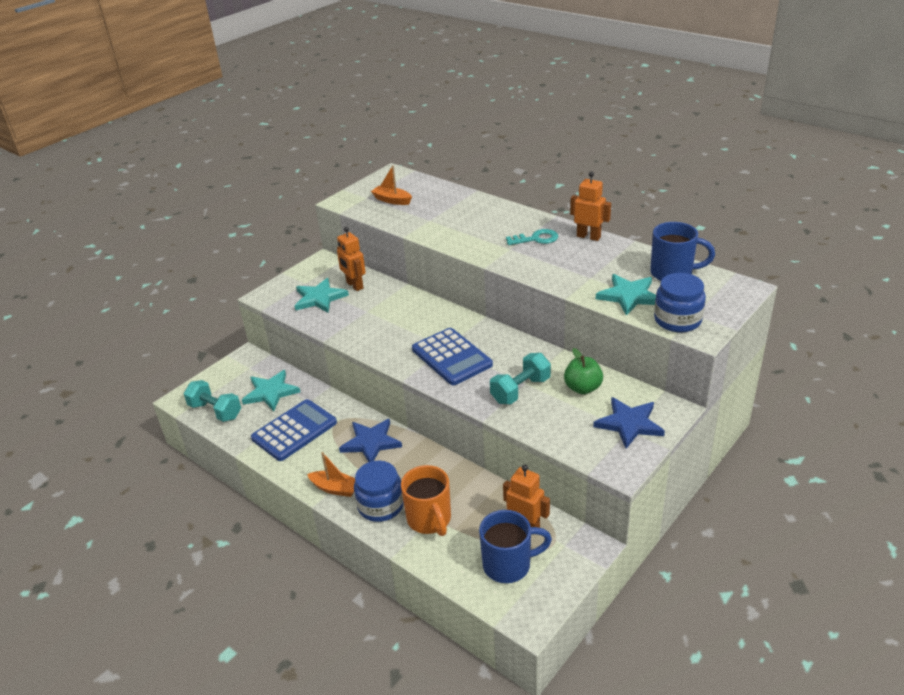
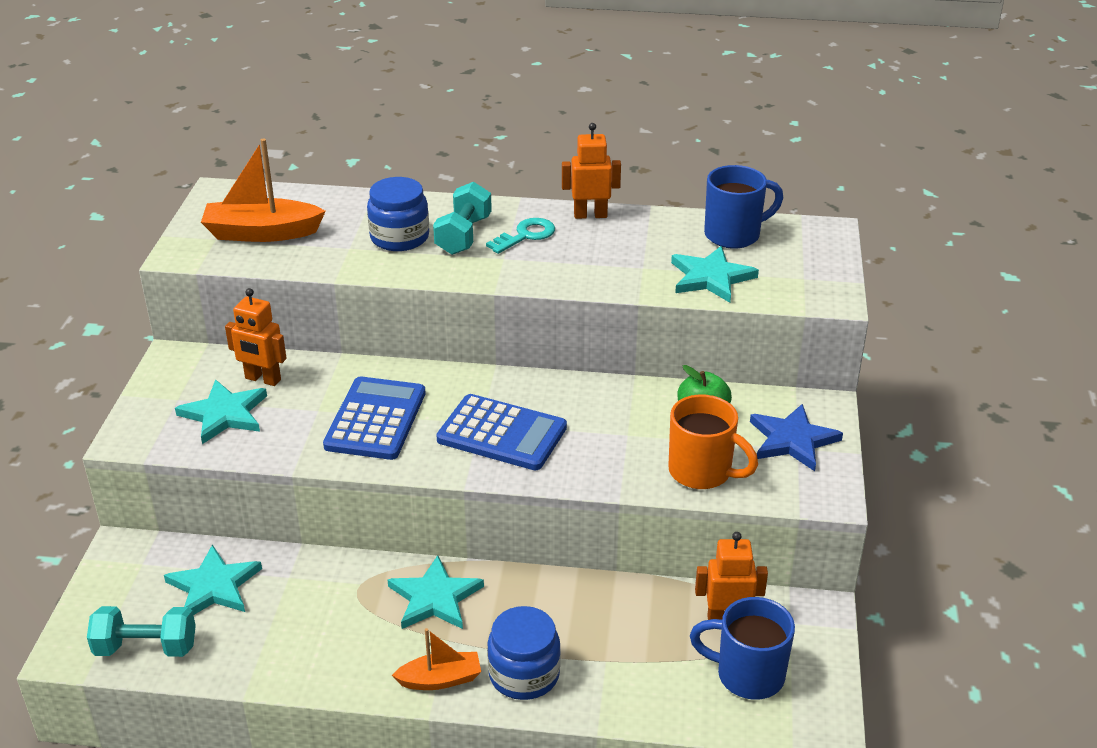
camera: 35 degrees left, 0 degrees up
blue calculator [251,399,337,461] -> blue calculator moved to [323,376,425,460]
blue star [339,419,402,462] -> turquoise star [388,555,484,629]
orange boat [371,165,412,205] -> orange boat [201,138,326,242], size x1.67
orange mug [401,465,451,536] -> orange mug moved to [669,395,758,489]
blue mug [479,510,552,583] -> blue mug turned 120 degrees counterclockwise [690,597,795,700]
turquoise dumbbell [490,353,551,404] -> turquoise dumbbell moved to [433,182,492,255]
blue jar [654,273,706,332] -> blue jar moved to [367,177,429,251]

